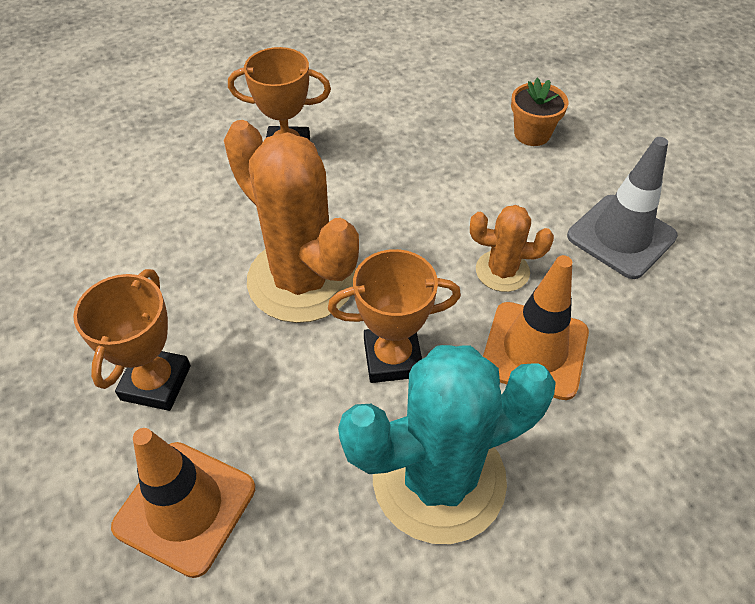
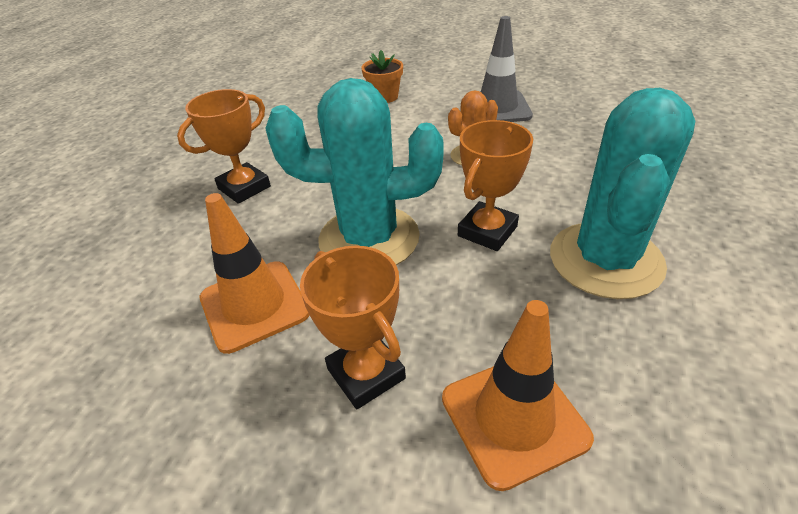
camera: 45 degrees left, 10 degrees down
orange cactus [224,120,359,323] -> turquoise cactus [265,78,444,265]
orange traffic cone [483,255,589,400] -> orange traffic cone moved to [200,193,309,354]

